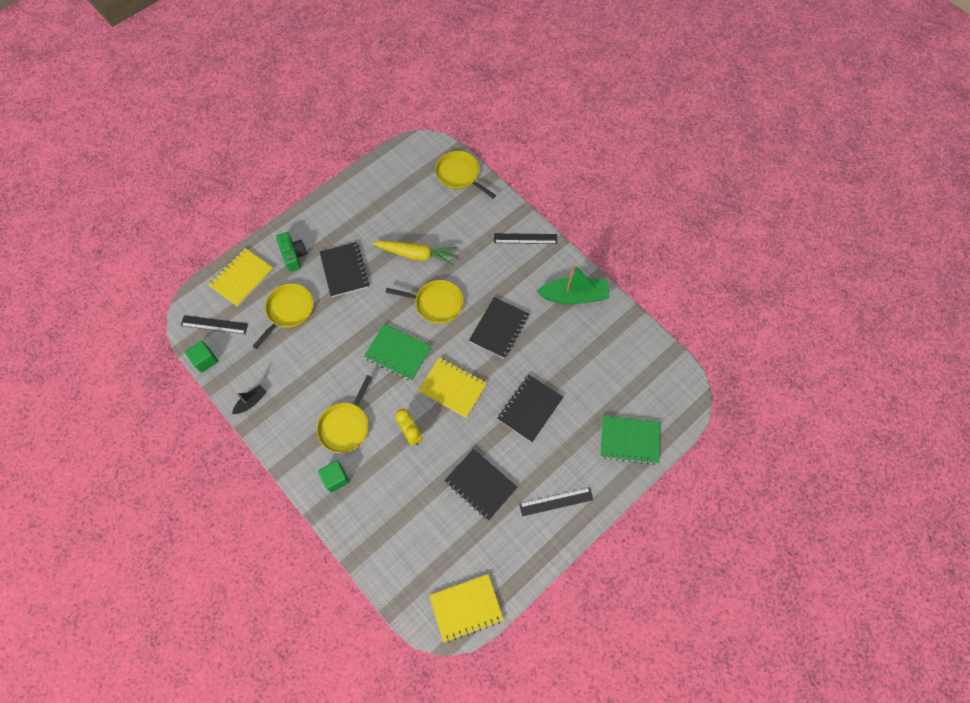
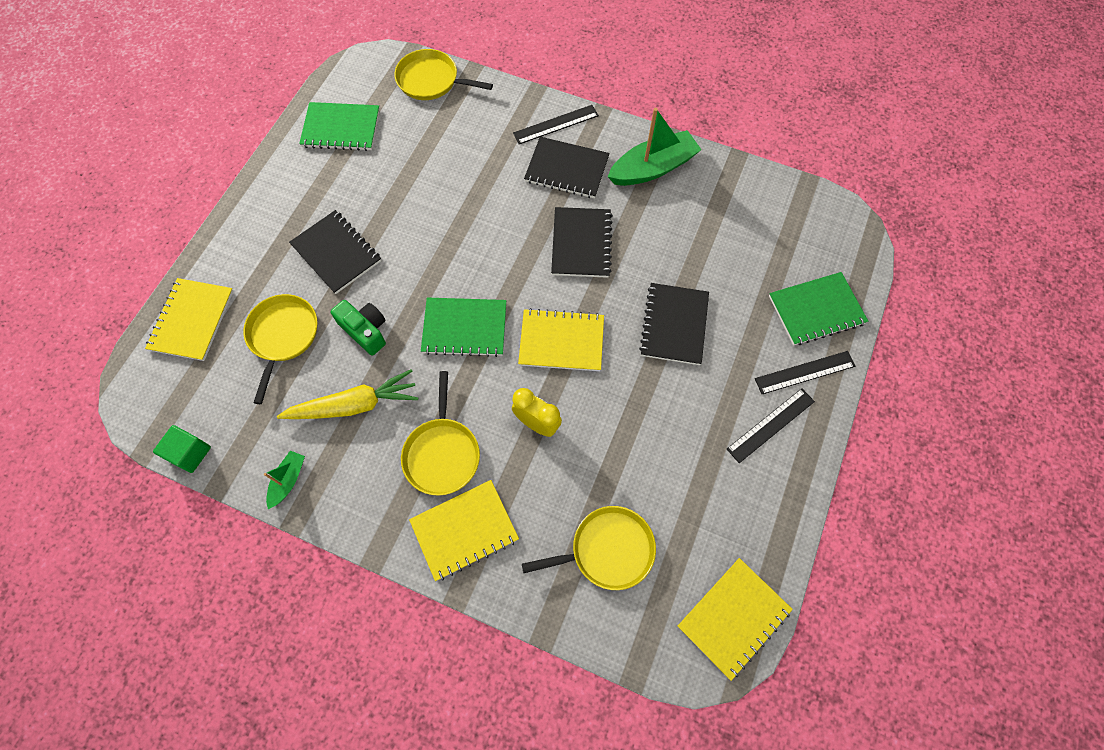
camera: 25 degrees left, 0 degrees up
black ruler [181,315,248,334] -> black ruler moved to [755,351,855,394]
black boat [232,385,266,414] -> green boat [264,451,305,509]
green camera [276,232,307,272] -> green camera moved to [331,300,386,355]
green cube [318,460,350,493] -> yellow notebook [409,480,519,581]
yellow carrot [372,240,457,266] -> yellow carrot moved to [277,369,418,419]
yellow pan [386,280,464,324] -> yellow pan moved to [522,506,656,590]
black notebook [444,449,517,521] -> black notebook moved to [524,137,610,198]
none -> green notebook [299,102,380,151]

